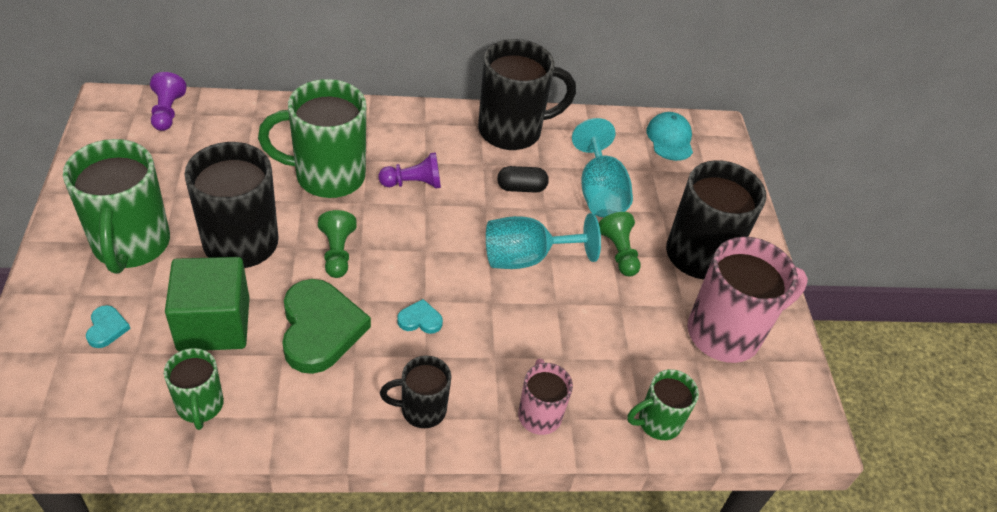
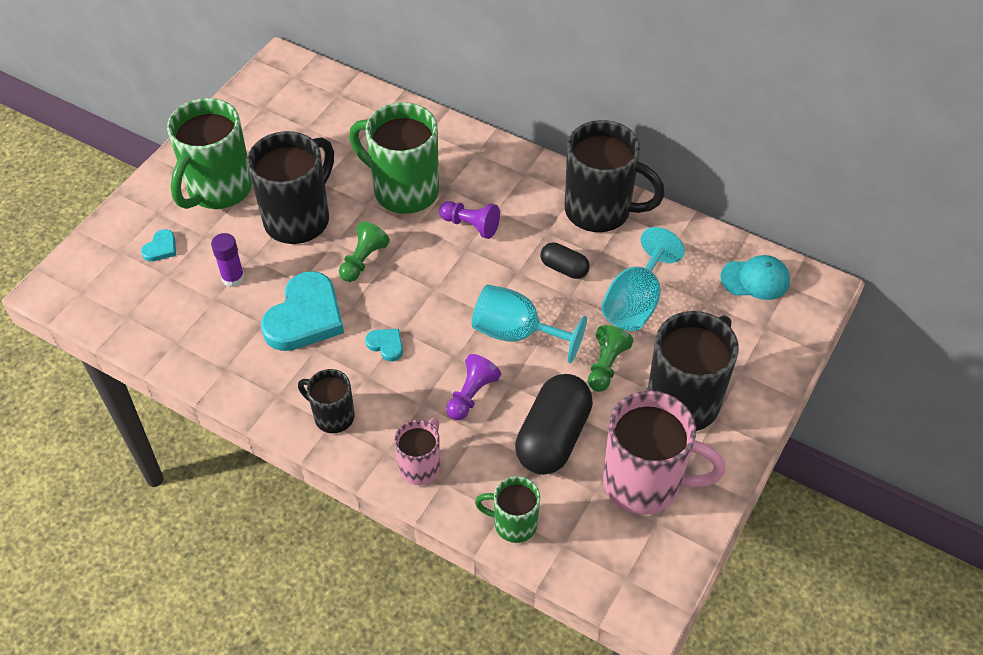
camera: 40 degrees right, 5 degrees up
purple pawn [150,72,187,131] -> purple pawn moved to [446,354,501,420]
green mug [164,348,224,430] -> none
green cube [165,257,249,351] -> purple glue stick [211,233,245,287]
green heart [282,279,371,374] -> turquoise heart [261,271,344,351]
turquoise cap [647,112,693,161] -> turquoise cap turned 60 degrees clockwise [720,255,790,300]
none -> black capsule [515,374,593,475]

